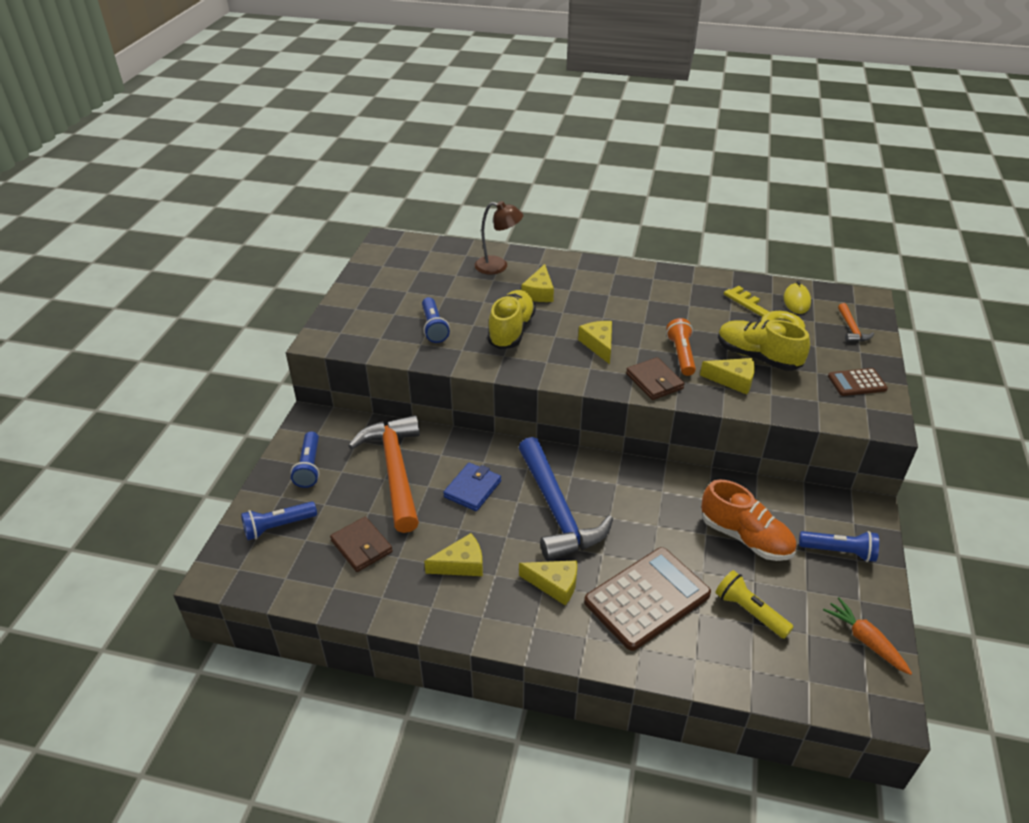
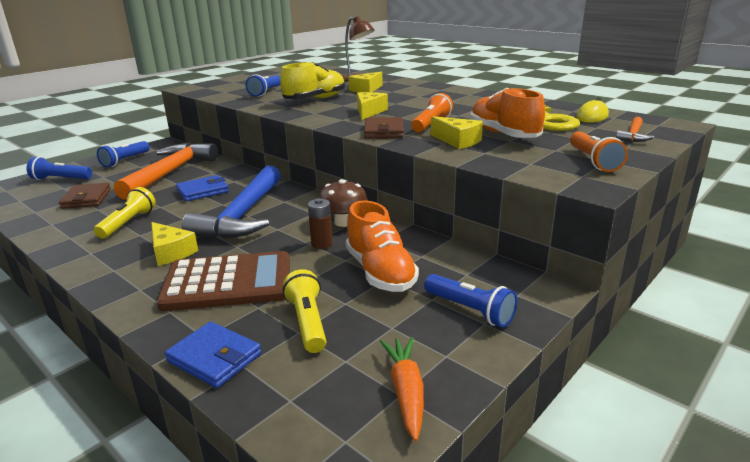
camera: 30 degrees right, 15 degrees down
yellow cheese [424,533,483,576] -> yellow flashlight [94,187,156,239]
yellow shoe [718,320,810,371] -> orange shoe [470,88,545,138]
brown calculator [828,368,888,396] -> orange flashlight [570,131,628,172]
none -> blue wallet [165,322,261,388]
none -> brown battery [308,198,333,249]
none -> brown mushroom [319,179,368,227]

